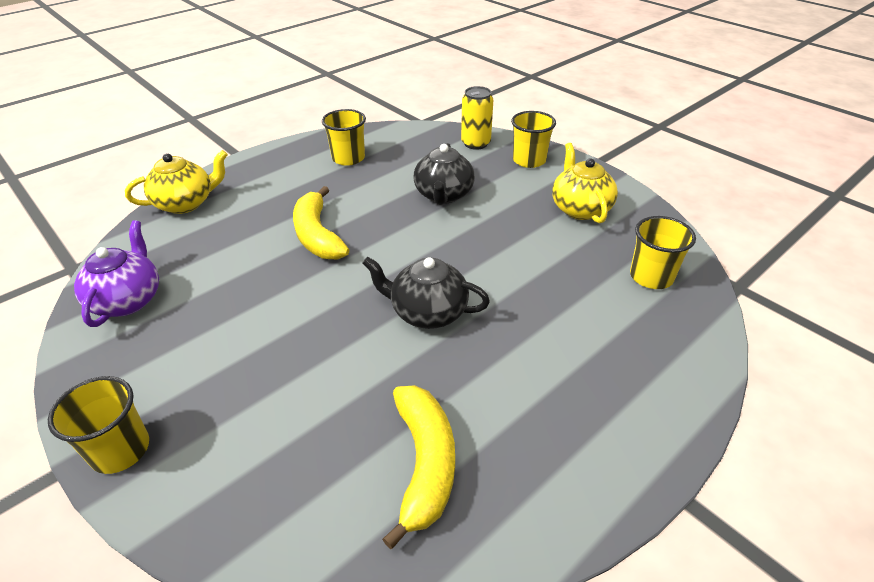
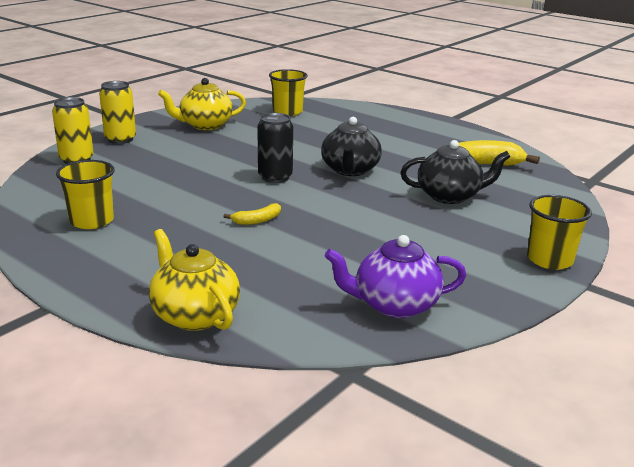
camera: 100 degrees left, 15 degrees down
yellow banana [293,186,349,259] -> yellow banana [223,203,281,225], size x0.48
black teapot [413,143,475,205] -> black teapot moved to [400,140,510,204]
yellow cup [511,111,556,168] -> yellow can [99,81,136,144]
none -> black can [257,113,293,183]

